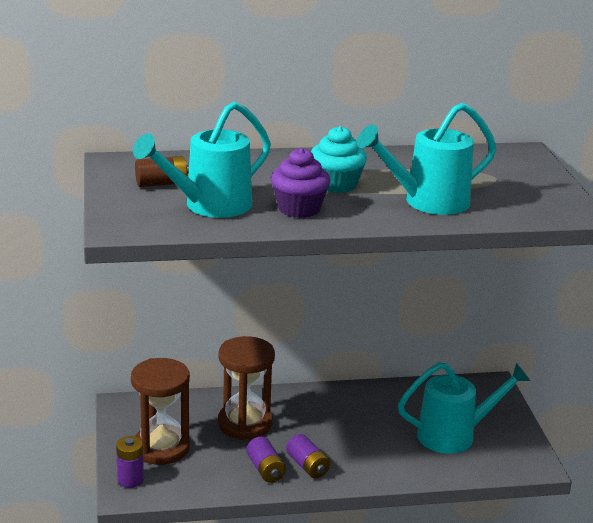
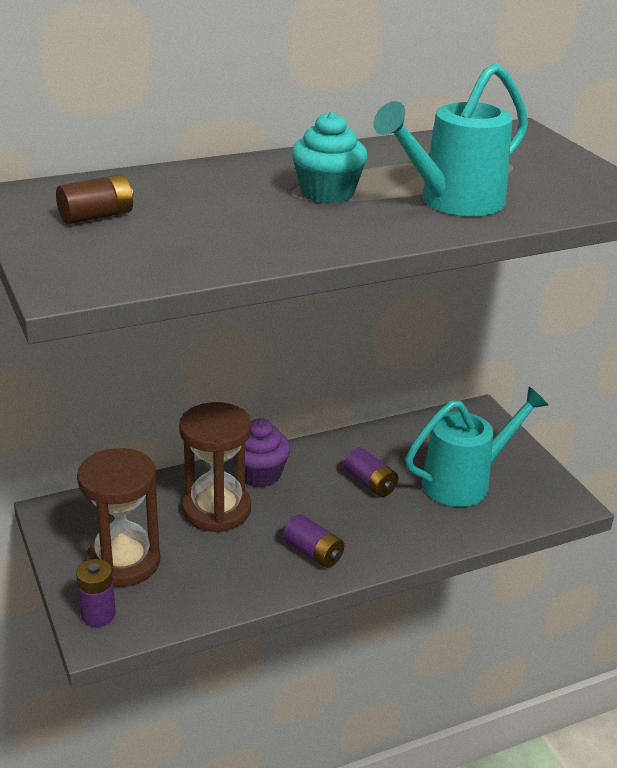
camera: 15 degrees left, 5 degrees up
turquoise watering can [133,101,271,218] -> none
purple battery [246,437,286,483] -> purple battery moved to [344,447,398,497]
purple cupcake [271,148,330,218] -> purple cupcake moved to [232,418,291,487]

